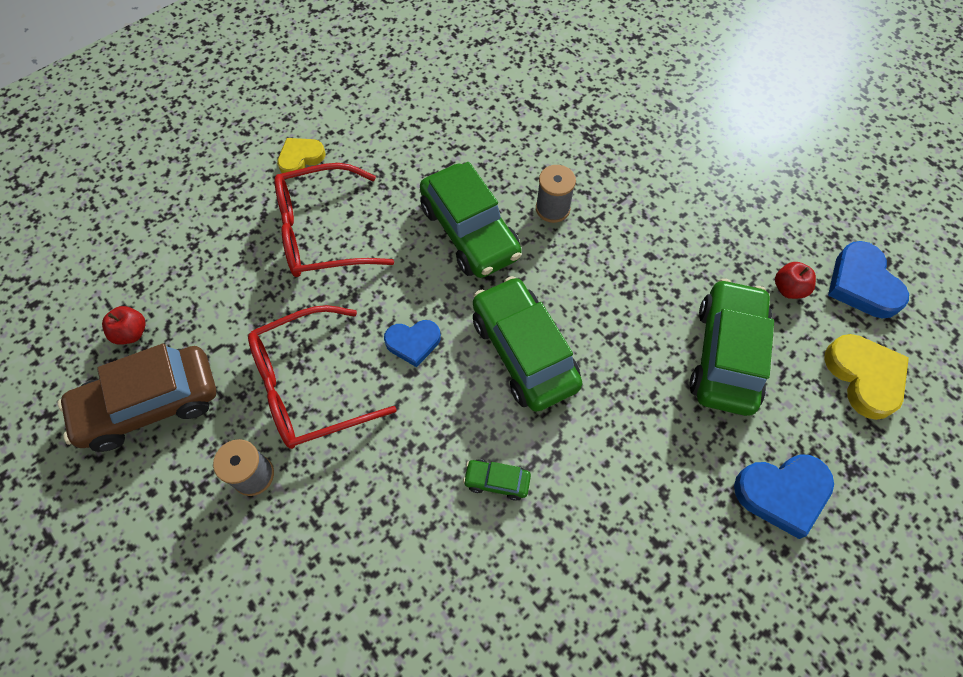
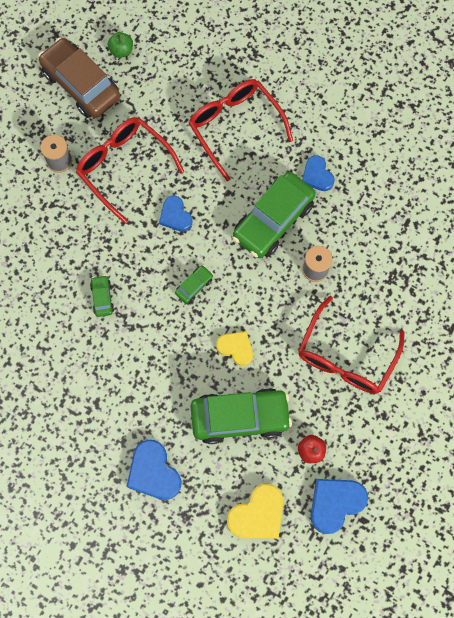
camera: 70 degrees right, 10 degrees up
red apple [102,306,146,345] -> green apple [108,32,133,58]
yellow heart [277,138,325,173] -> yellow heart moved to [216,331,253,366]
green car [473,276,583,412] -> green car [175,265,213,304], size x0.44
none -> red glasses [298,296,405,394]
none -> blue heart [302,155,335,191]

